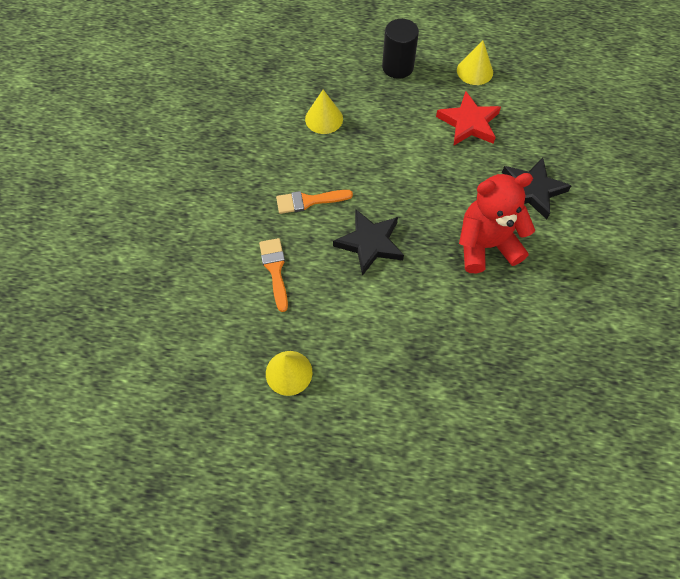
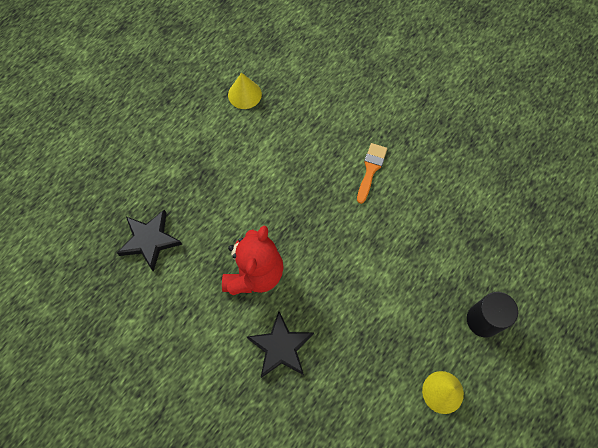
camera: 120 degrees right, 5 degrees up
orange brush [259,238,288,312] -> none
yellow cone [305,90,343,134] -> none
black star [333,209,404,276] -> black star moved to [117,210,183,272]
red star [436,91,501,145] -> none

